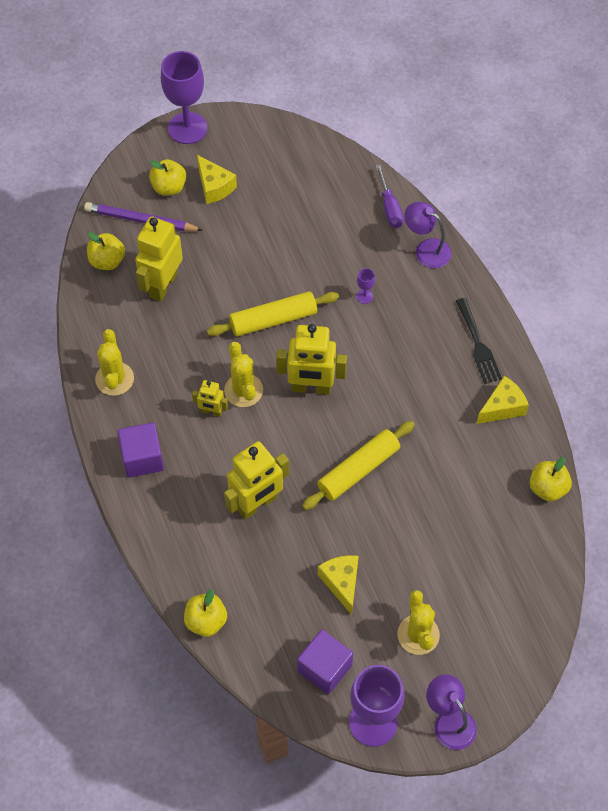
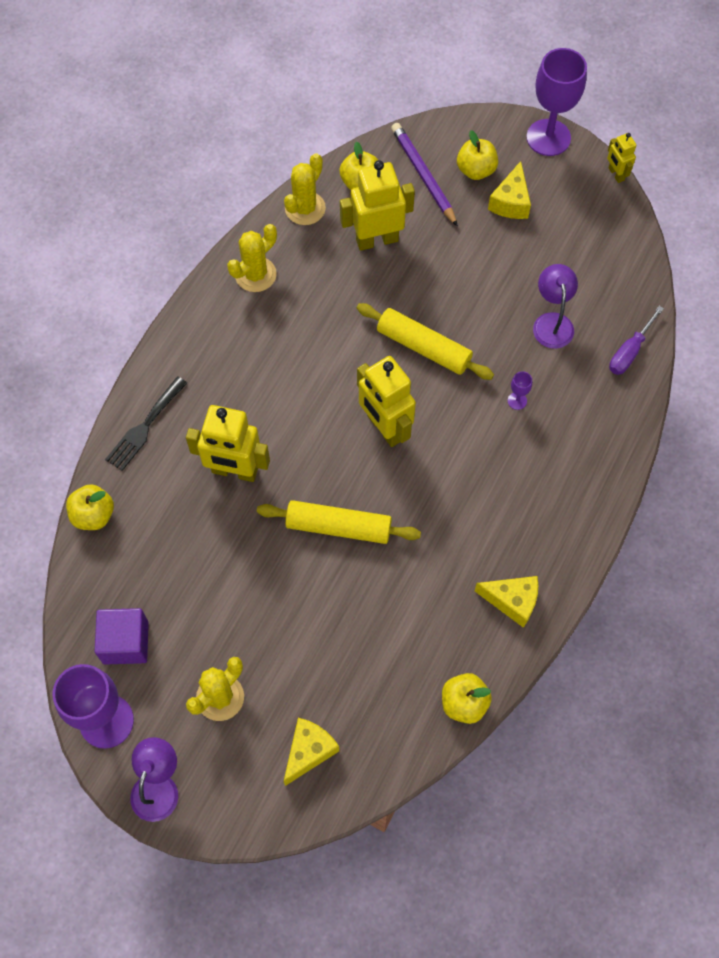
camera: 50 degrees right, 5 degrees up
purple cube [118,422,164,478] -> none
yellow robot [192,380,228,417] -> yellow robot moved to [607,133,636,183]
yellow cactus [224,342,263,407] -> yellow cactus moved to [284,153,326,225]
yellow cheese [318,555,359,615] -> yellow cheese moved to [284,718,339,786]
purple lamp [404,202,451,268] -> purple lamp moved to [533,264,578,349]
black fork [456,298,502,384] -> black fork moved to [105,377,187,471]

